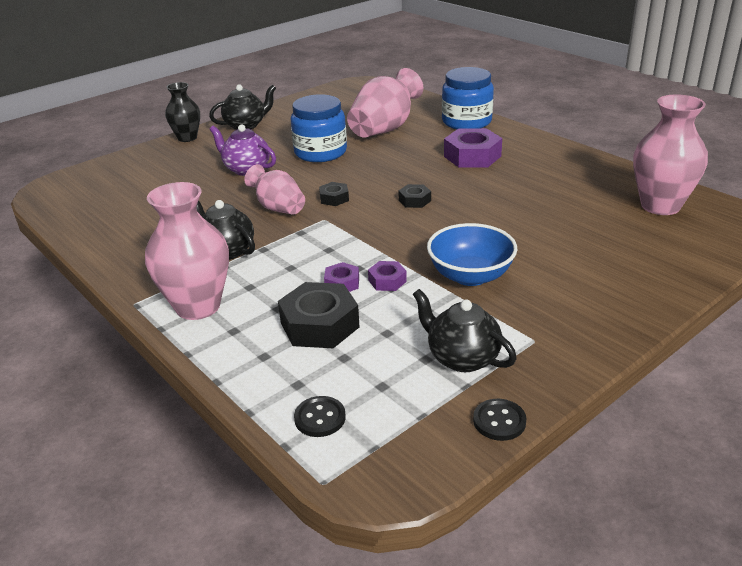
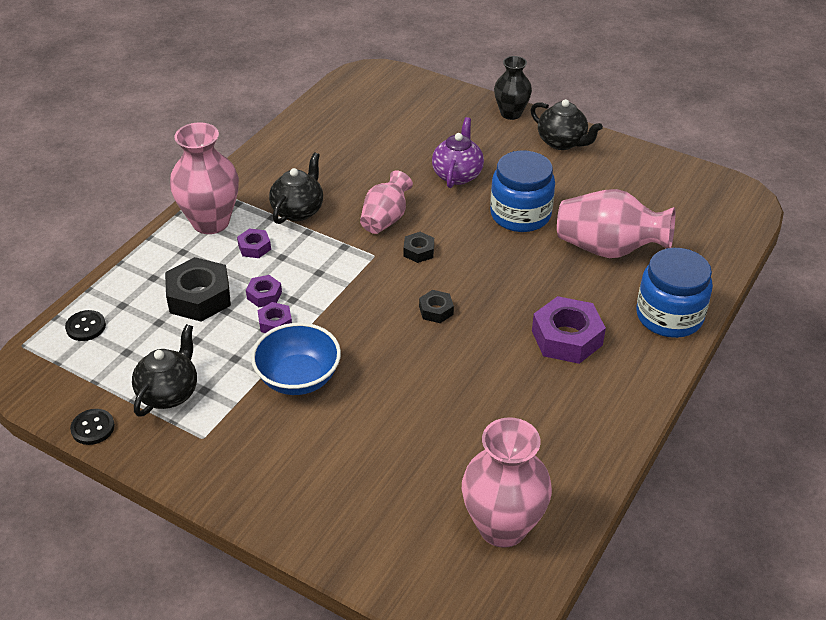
camera: 70 degrees right, 10 degrees up
none -> purple nut [237,228,271,258]

